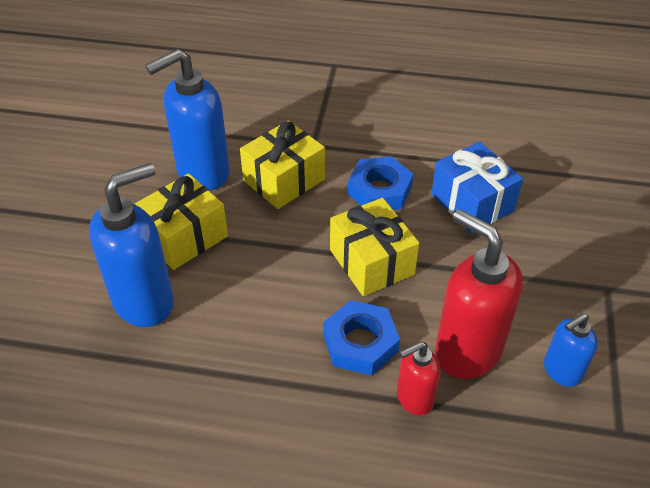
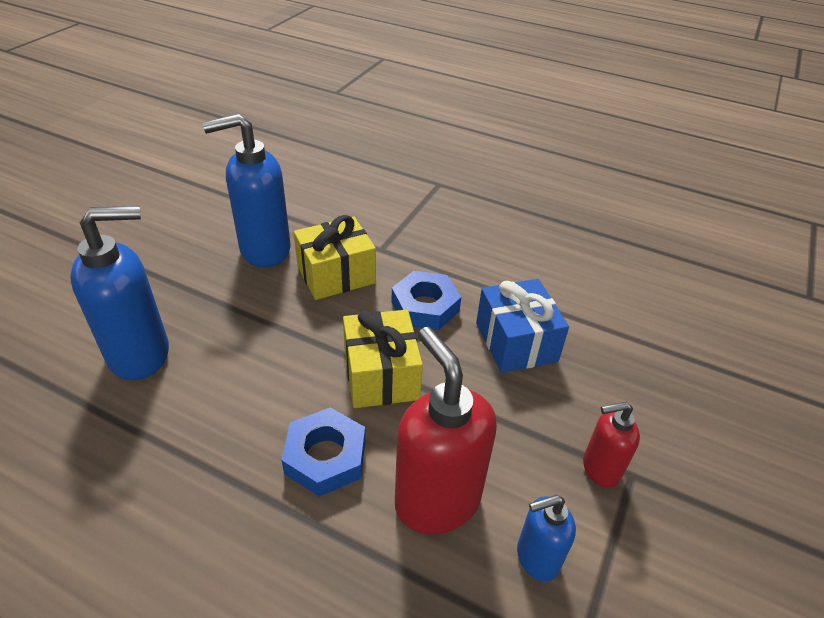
camera: 15 degrees right, 5 degrees down
yellow gift [135,173,228,270] -> none
red soap dispenser [397,341,441,415] -> red soap dispenser moved to [583,402,640,488]

